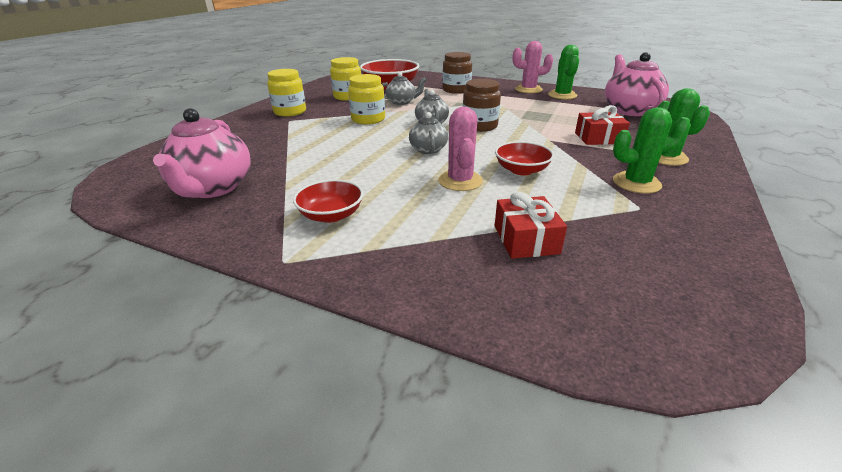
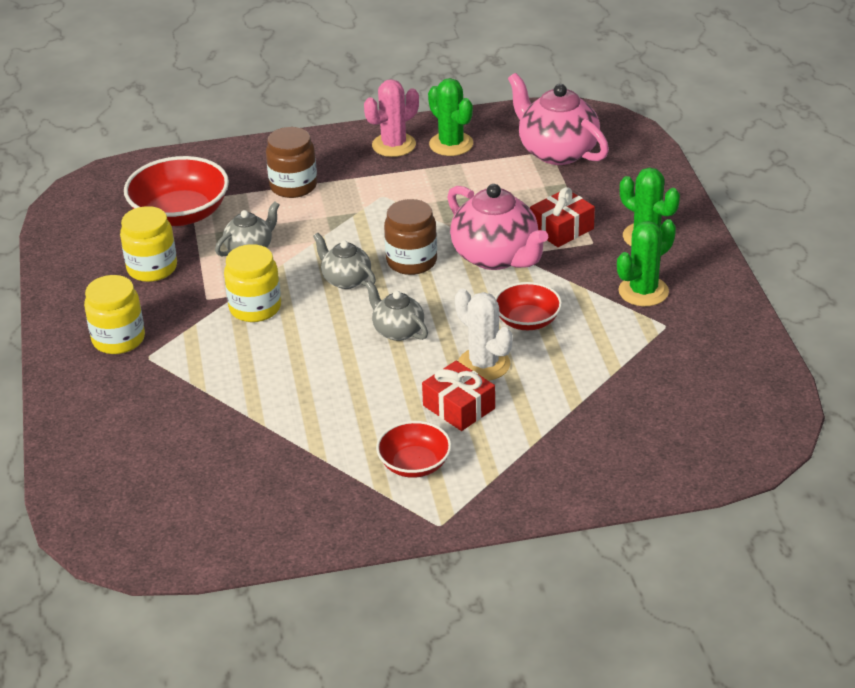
camera: 35 degrees left, 5 degrees up
pink teapot [153,108,251,198] -> pink teapot moved to [447,184,548,270]
pink cactus [438,107,483,191] -> white cactus [455,289,513,381]
red gift [495,191,567,259] -> red gift moved to [422,361,495,431]

